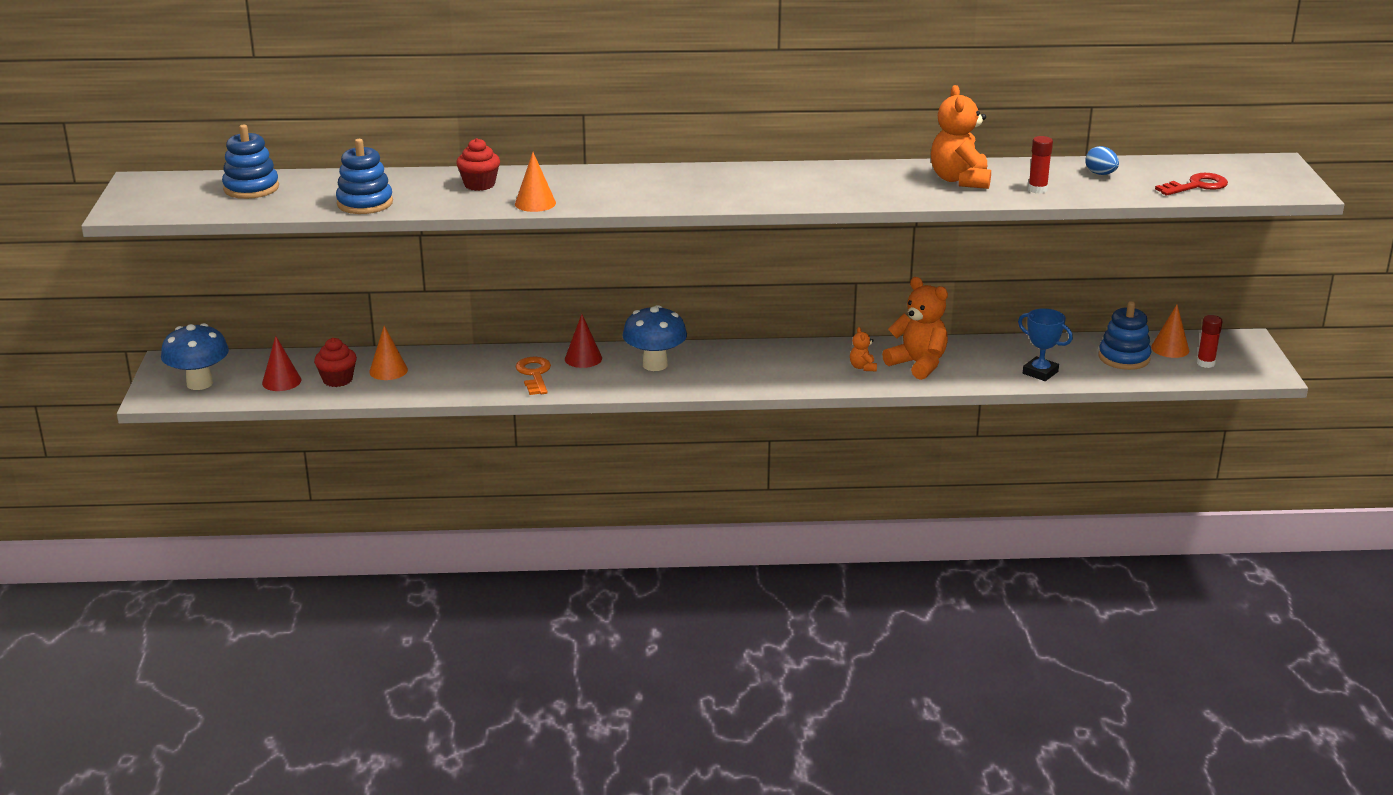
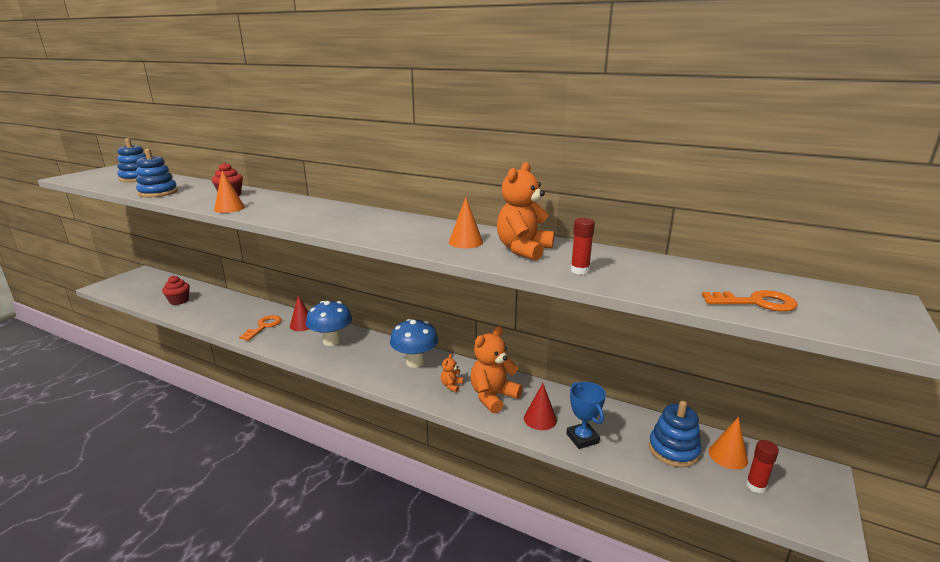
camera: 30 degrees right, 5 degrees down
blue mushroom [161,323,229,390] -> blue mushroom moved to [390,319,438,368]
red cone [262,336,301,391] -> red cone moved to [524,383,557,430]
orange cone [369,326,408,380] -> orange cone moved to [449,197,483,248]
orange teddy bear [882,277,948,380] -> orange teddy bear turned 120 degrees counterclockwise [470,326,523,414]
blue egg [1085,146,1119,175] -> none
red key [1155,173,1228,196] -> orange key [702,290,797,312]

